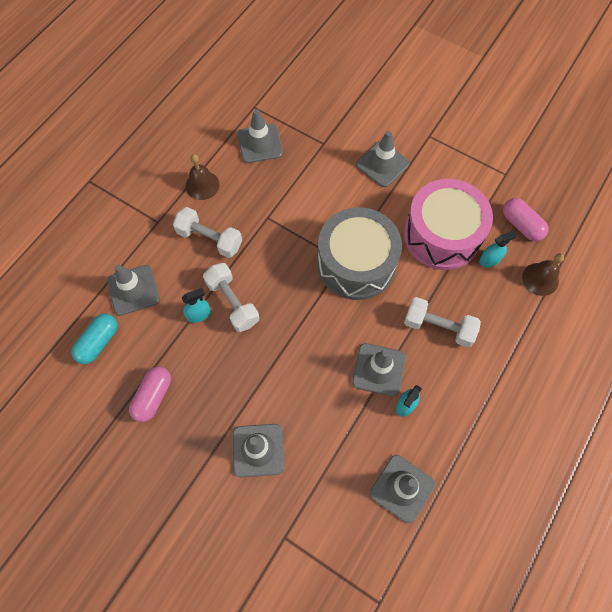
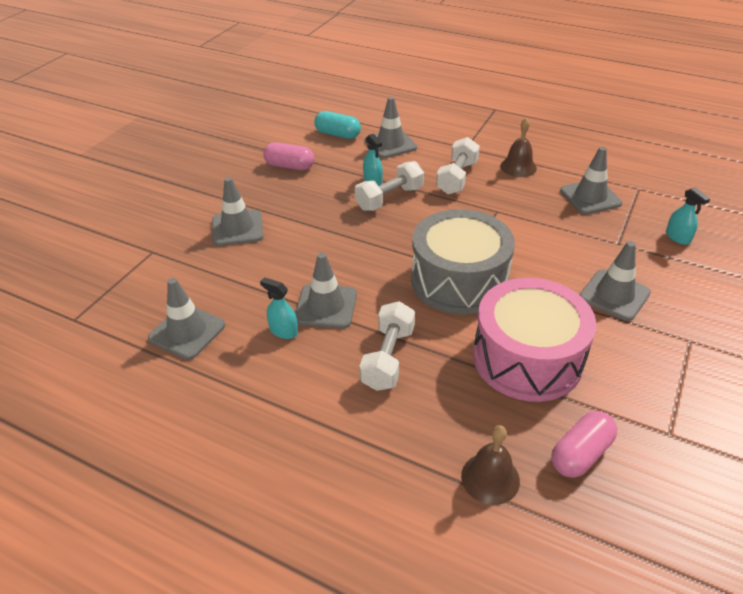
camera: 85 degrees right, 25 degrees down
turquoise spray bottle [479,230,518,267] -> turquoise spray bottle moved to [666,187,710,245]

